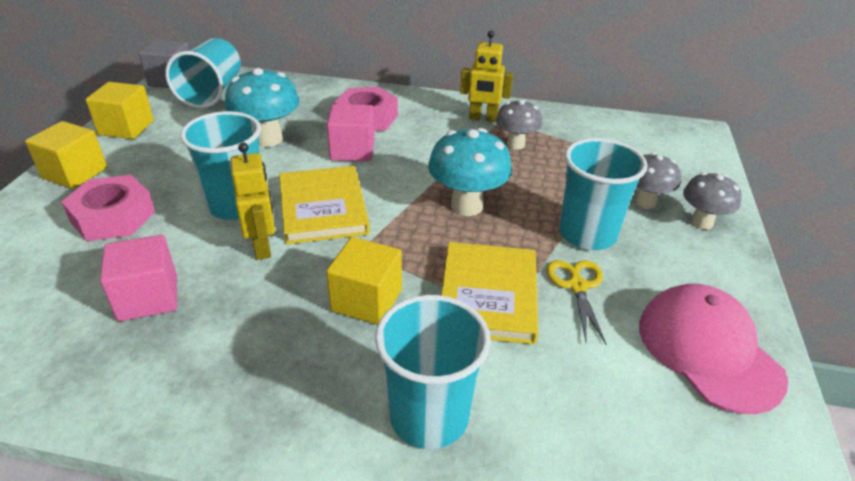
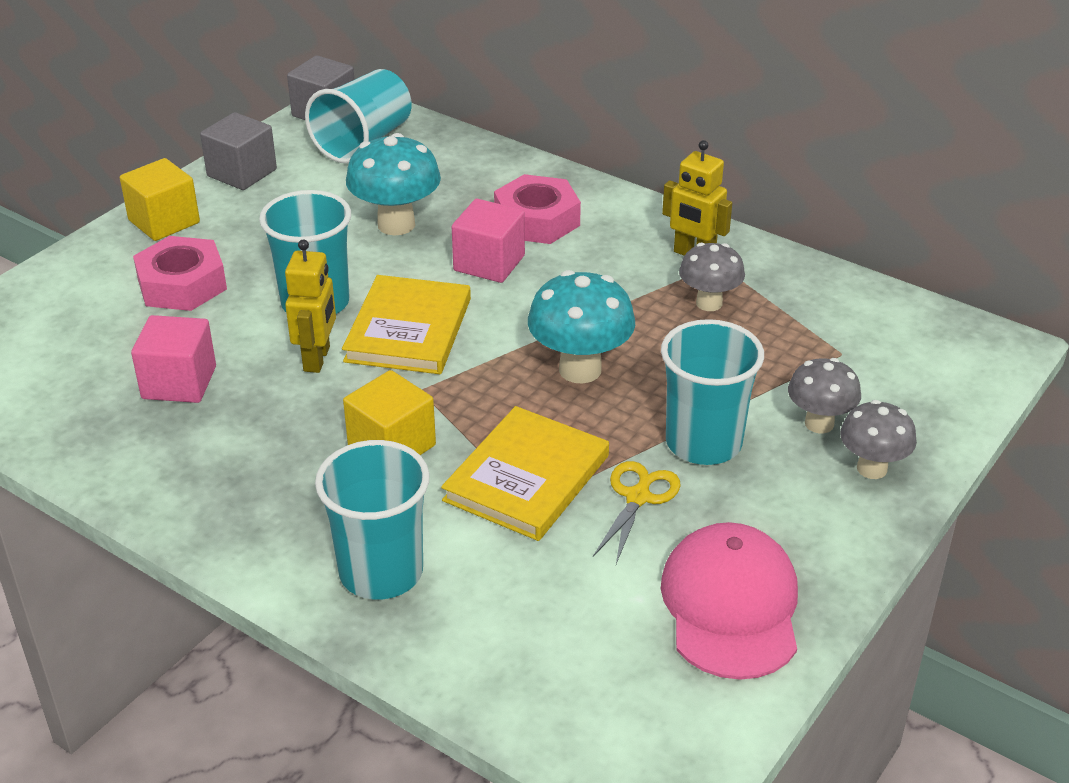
camera: 25 degrees right, 0 degrees up
yellow cube [86,82,154,139] -> grey cube [200,112,277,190]

